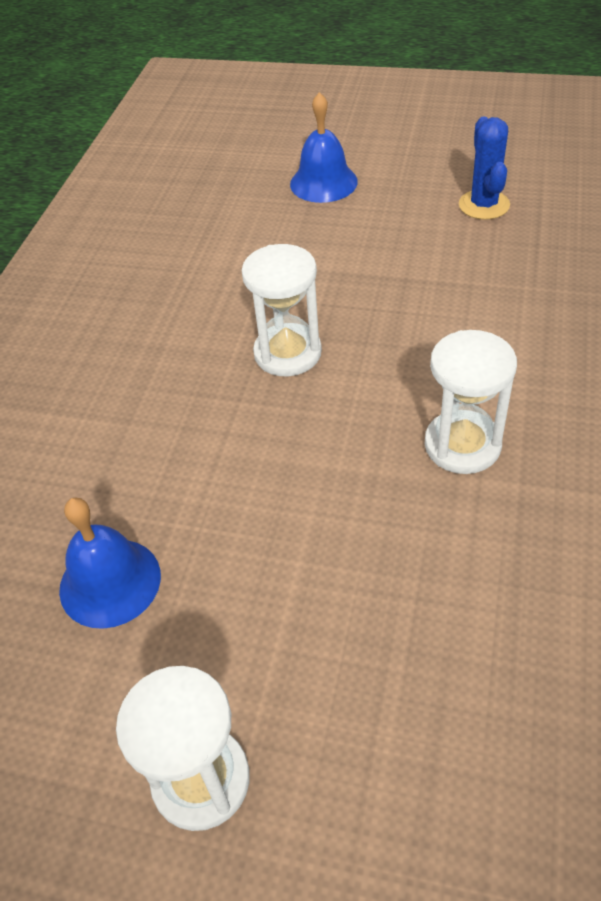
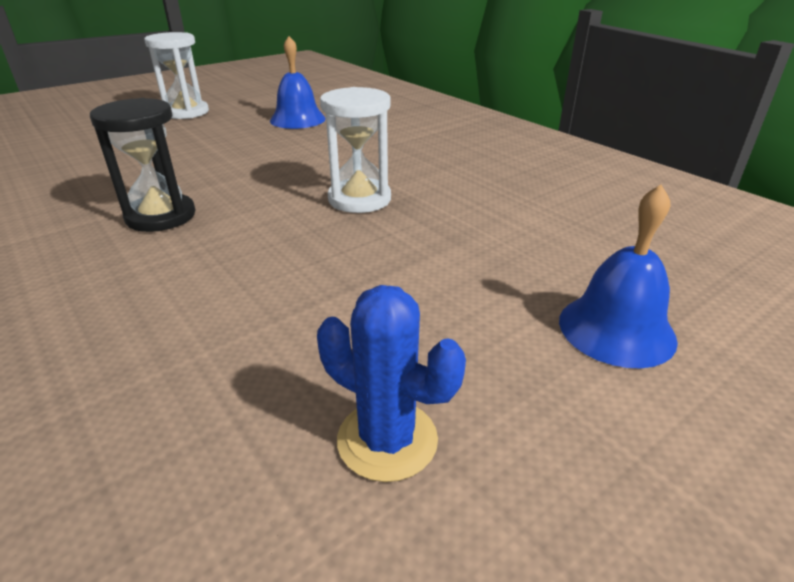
camera: 125 degrees right, 15 degrees down
white hourglass [425,330,517,474] -> black hourglass [90,98,195,232]

